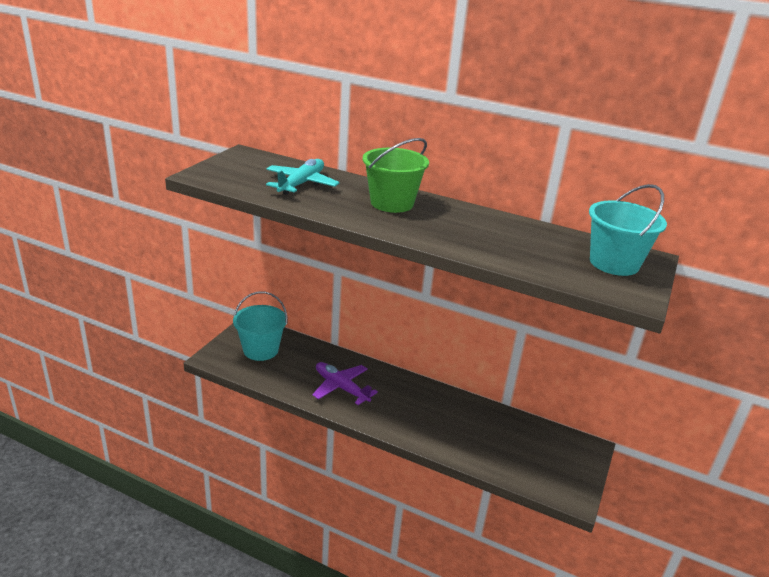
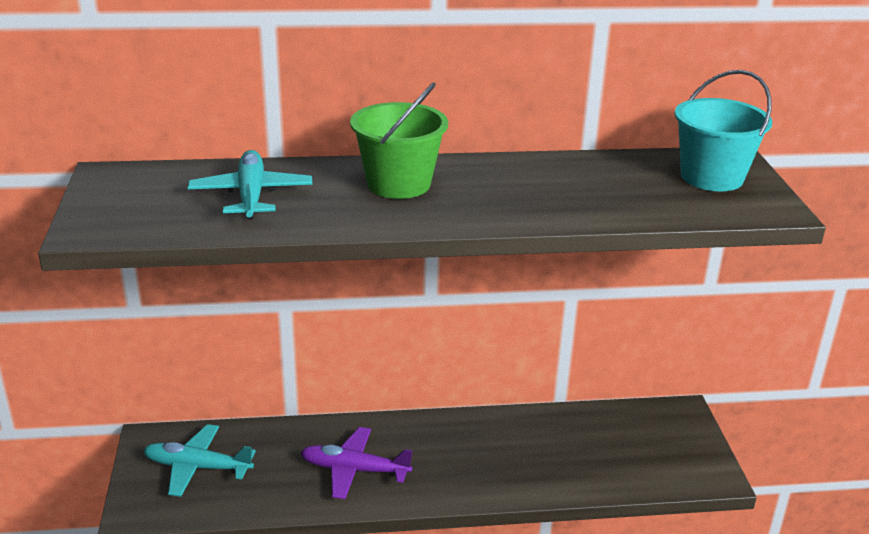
camera: 30 degrees left, 0 degrees up
turquoise bucket [233,291,288,361] -> turquoise plane [143,424,256,497]

